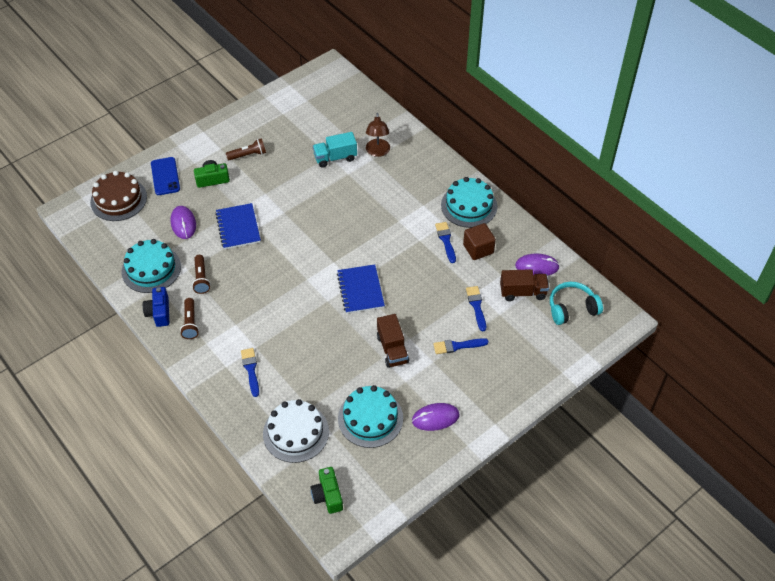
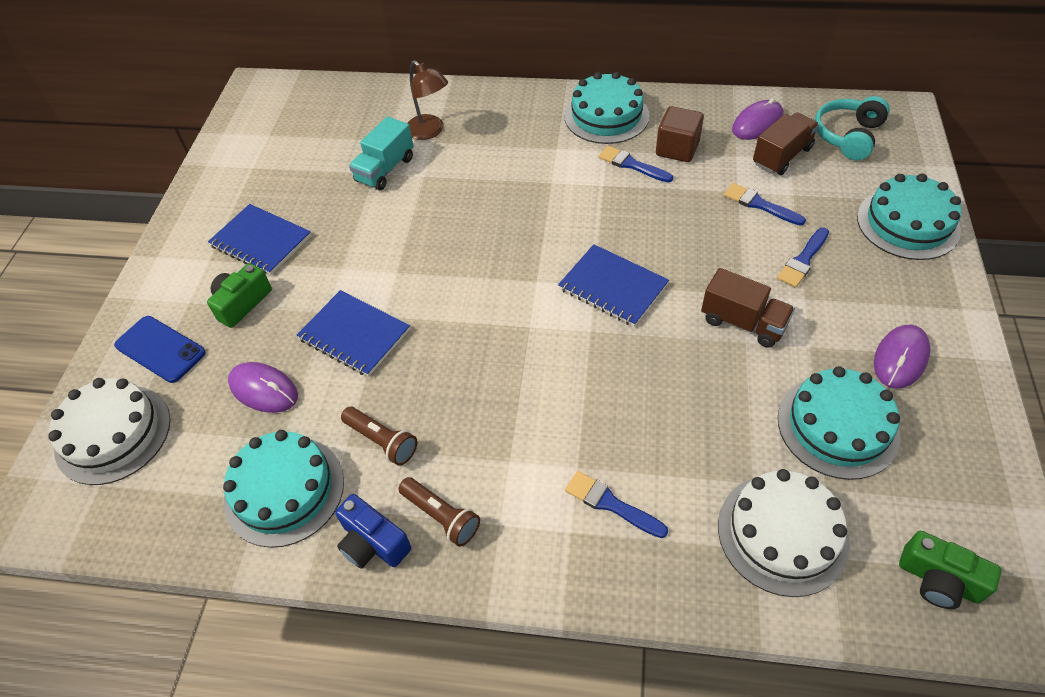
camera: 40 degrees left, 0 degrees up
brown cake [90,171,147,221] -> white cake [48,378,170,485]
brown flashlight [226,138,266,161] -> blue notebook [208,204,311,275]
none -> turquoise cake [857,173,962,260]

